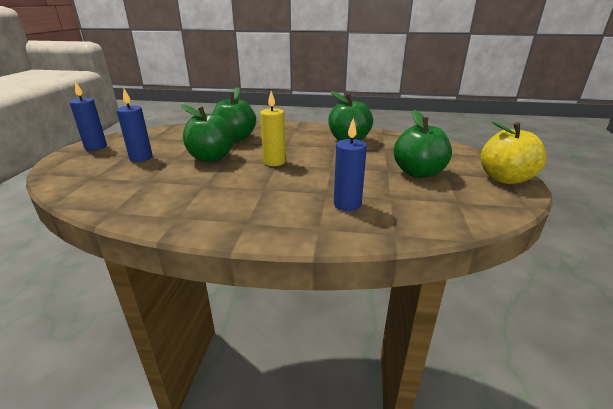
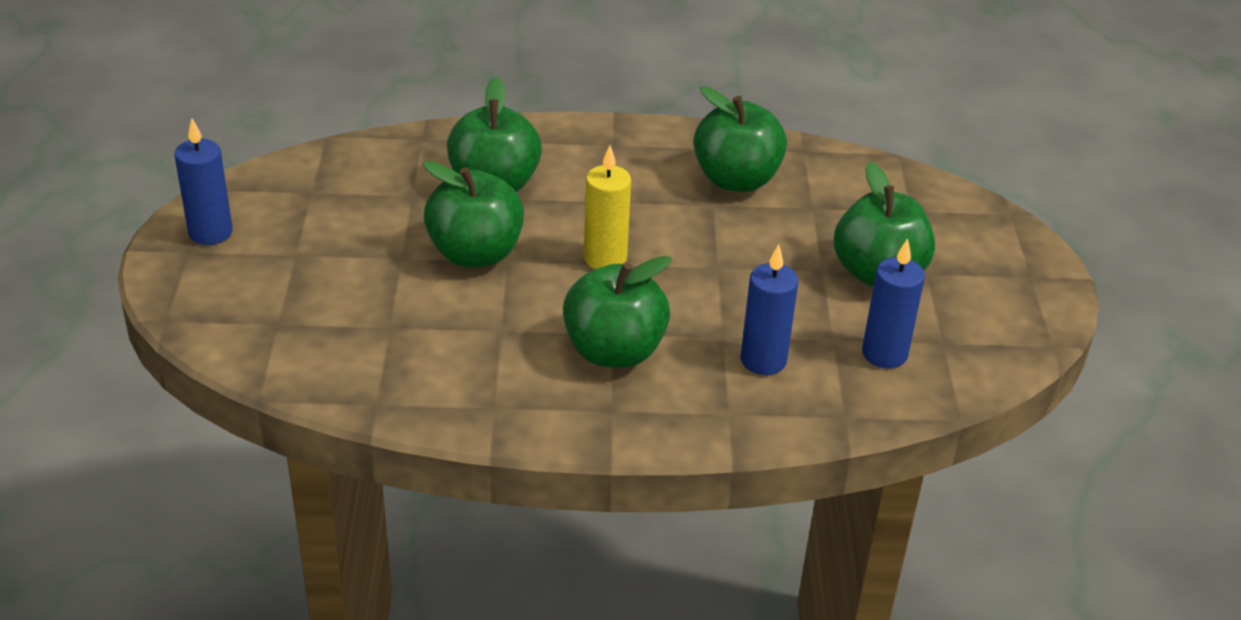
camera: 10 degrees left, 10 degrees up
blue candle [117,89,153,162] -> blue candle moved to [862,238,925,368]
yellow apple [481,121,547,184] -> none
none -> green apple [563,256,672,368]

